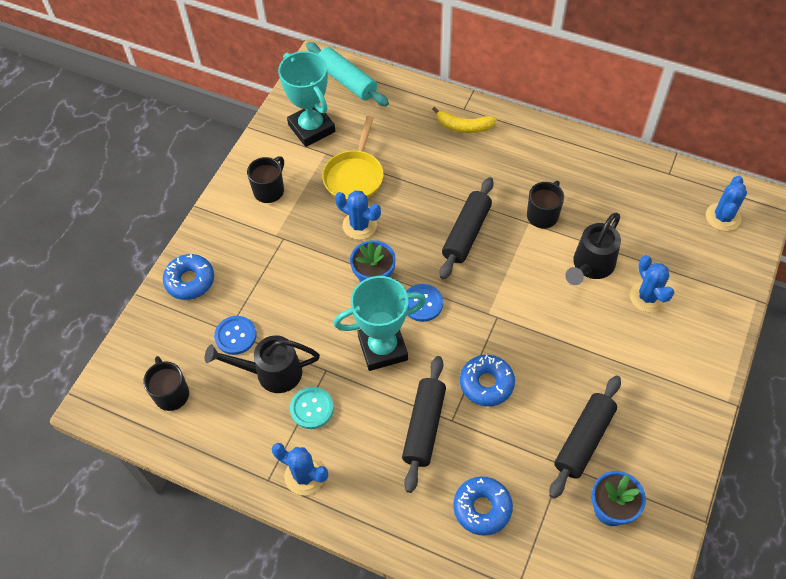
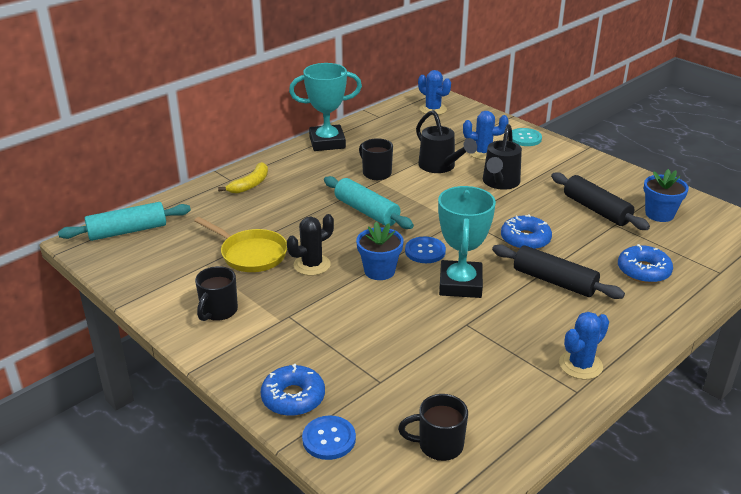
camera: 70 degrees left, 25 degrees down
black watering can [205,335,320,393] -> black watering can moved to [483,124,522,190]
blue button [214,316,257,355] -> blue button moved to [302,416,356,460]
black mug [247,156,284,203] -> black mug turned 120 degrees counterclockwise [195,266,238,321]
turquoise trophy [278,51,335,147] -> turquoise trophy moved to [289,63,362,151]
turquoise button [290,387,334,429] -> turquoise button moved to [512,128,542,146]
blue cactus [335,190,381,240] -> black cactus [287,214,334,276]
black rolling pin [440,177,494,280] -> turquoise rolling pin [324,176,414,229]

